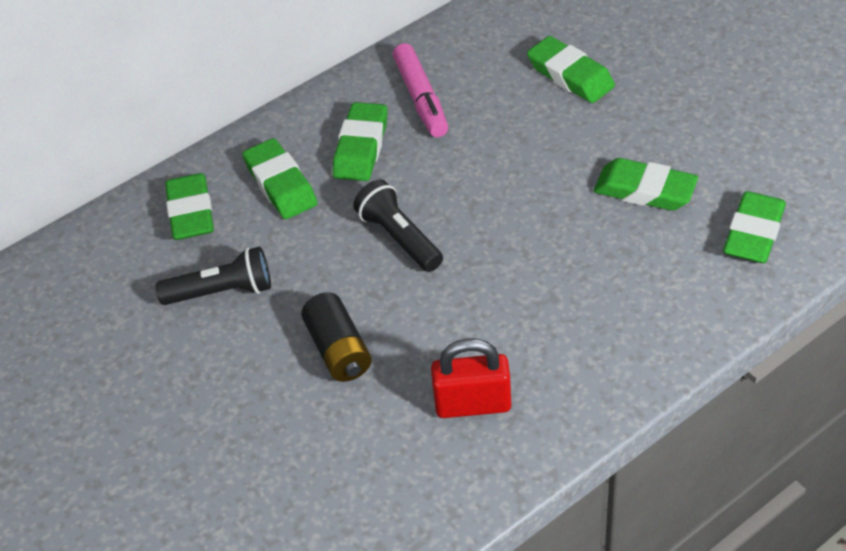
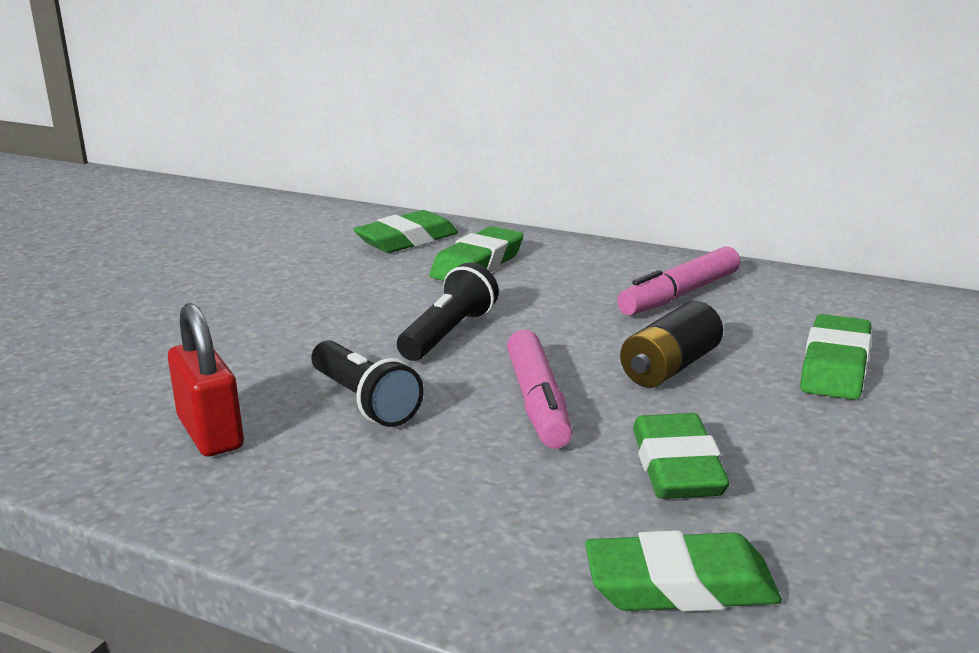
camera: 60 degrees right, 25 degrees down
black flashlight [156,247,271,305] -> black flashlight moved to [312,340,424,427]
black battery [301,292,372,382] -> black battery moved to [620,301,723,388]
green eraser [333,102,387,181] -> none
none -> pink marker [507,330,572,449]

